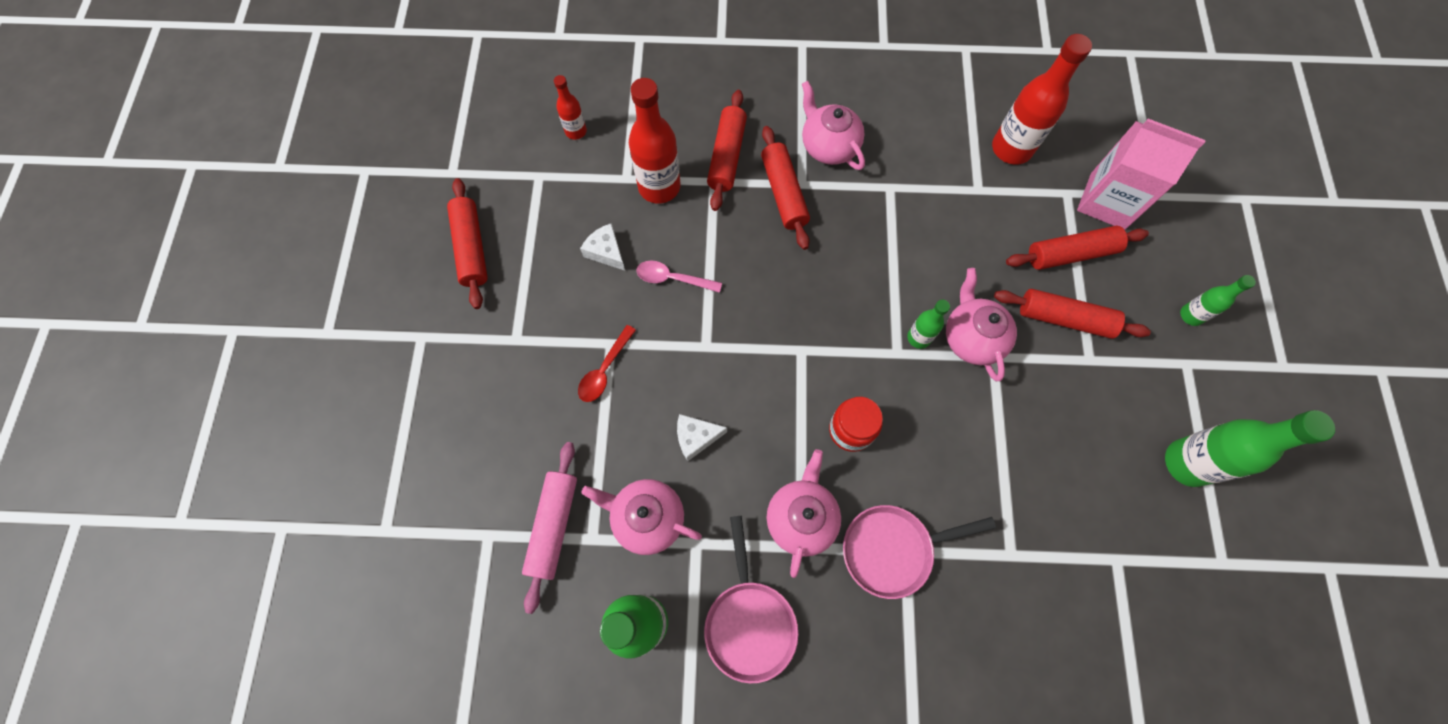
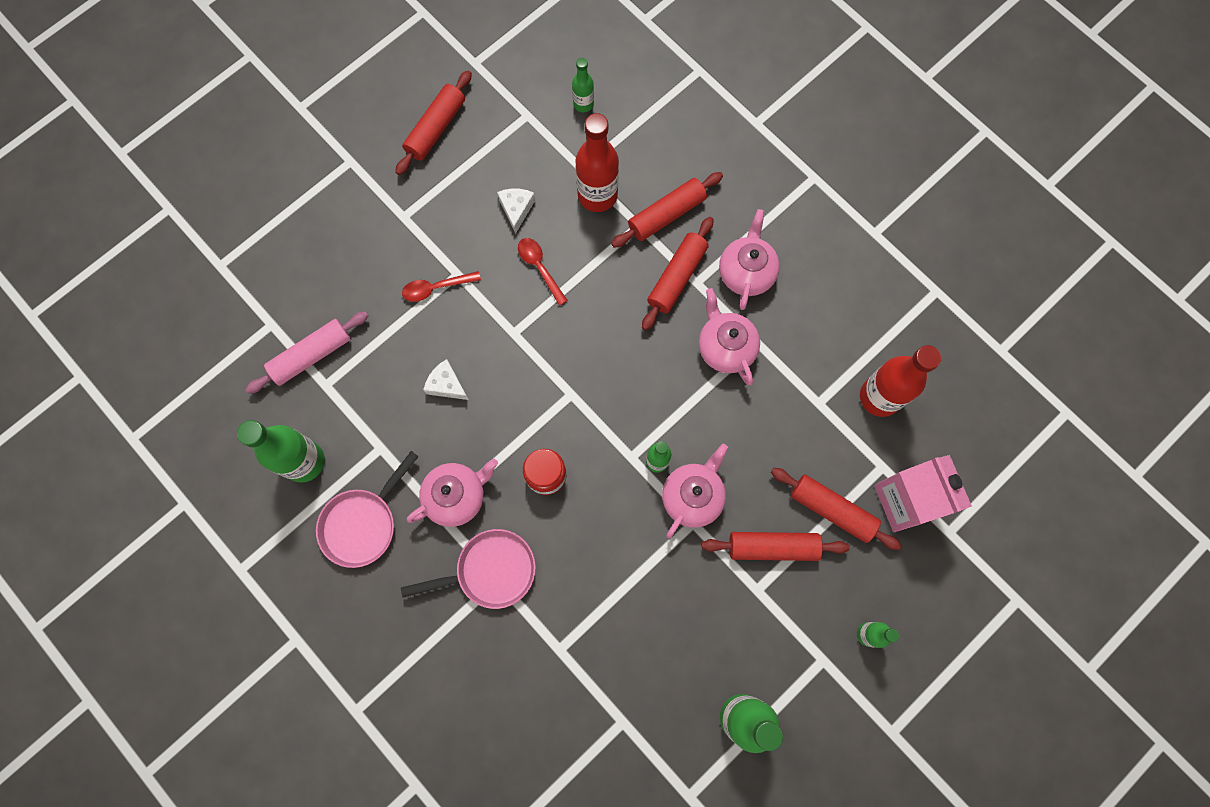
camera: 45 degrees right, 5 degrees up
red bottle [554,75,587,140] -> green bottle [572,58,594,112]
pink teapot [581,479,702,555] -> pink teapot moved to [699,288,760,385]
pink spoon [636,261,722,293] -> red spoon [518,238,568,306]
pink pan [843,505,996,599] -> pink pan turned 135 degrees clockwise [401,529,536,609]
red rolling pin [994,289,1151,339] -> red rolling pin turned 60 degrees counterclockwise [702,532,850,561]

